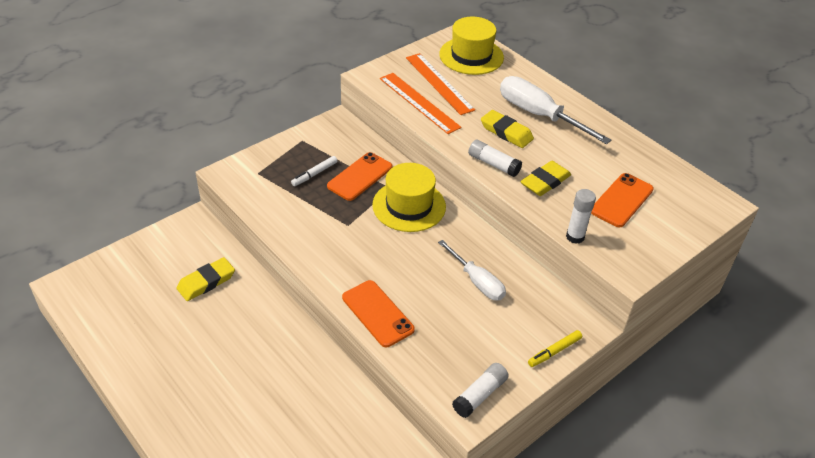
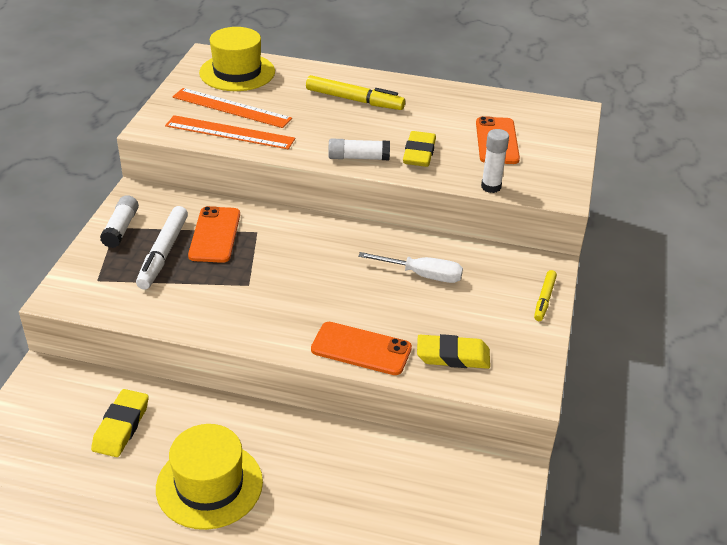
camera: 35 degrees left, 5 degrees down
white marker [291,156,337,186] -> white marker [136,206,188,289], size x1.70
yellow hat [372,163,446,232] -> yellow hat moved to [156,424,263,530]
white glue stick [452,363,509,418] -> white glue stick moved to [100,195,139,248]
yellow eraser [481,110,534,148] -> yellow eraser moved to [417,334,490,369]
white screwdriver [500,76,611,144] -> yellow marker [306,75,405,110]

